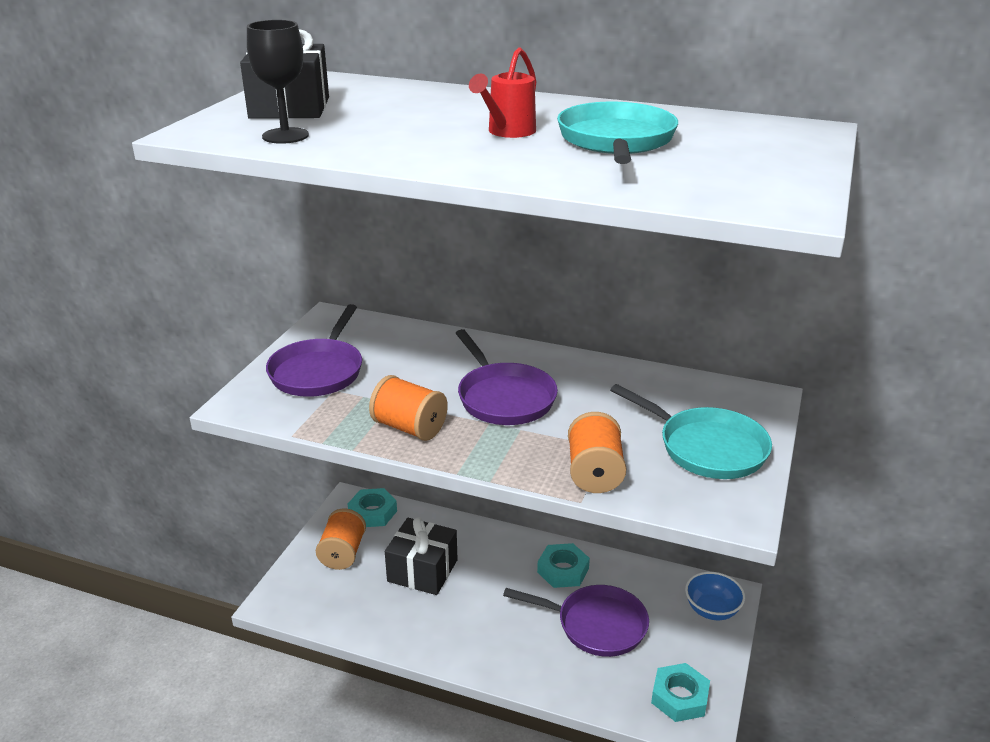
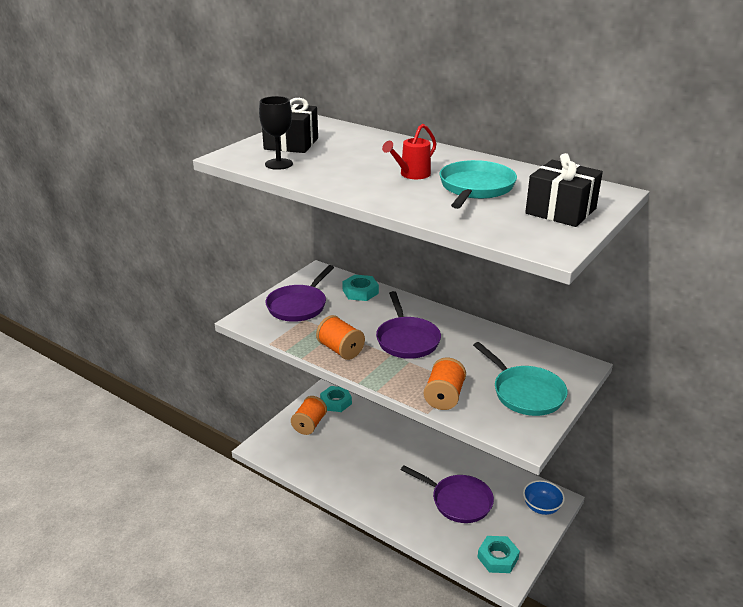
camera: 15 degrees right, 0 degrees up
black gift [385,517,458,595] -> black gift moved to [525,153,603,227]
turquoise nut [537,543,590,588] -> turquoise nut moved to [342,274,379,301]

